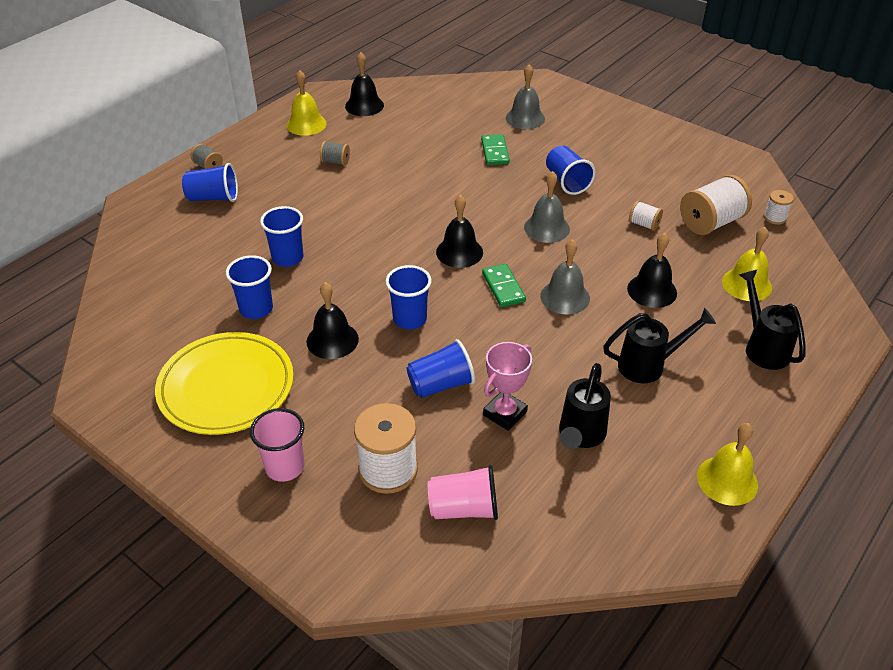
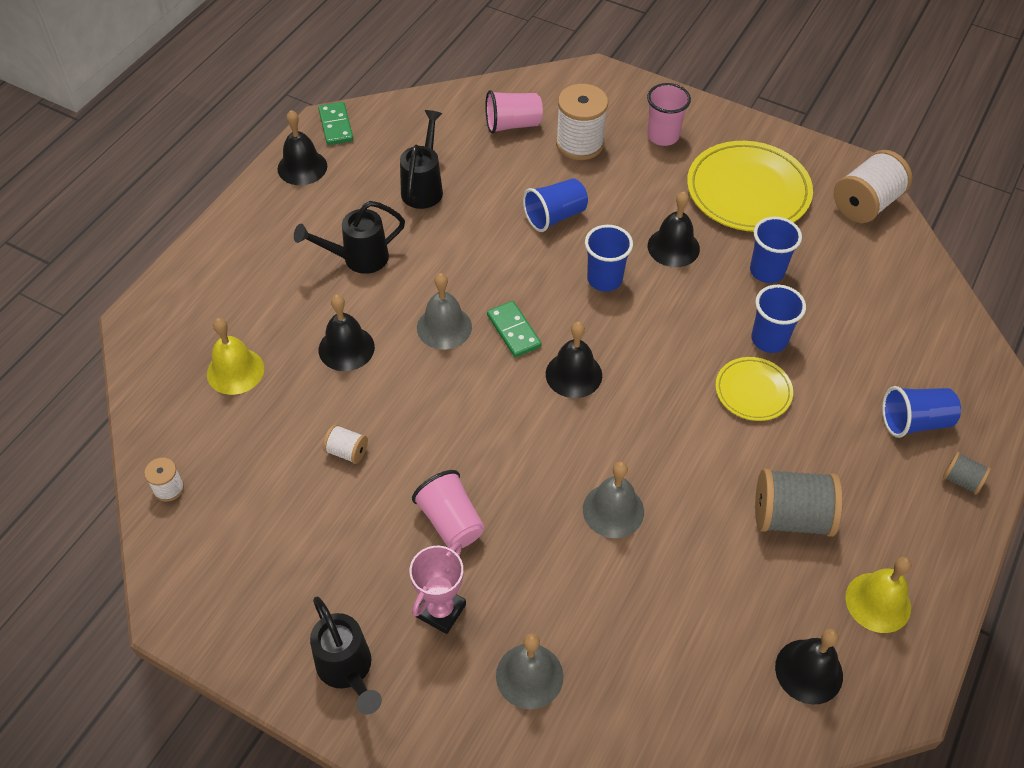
camera: 170 degrees right, 10 degrees up
grey spool [320,141,350,166] -> grey spool [755,469,843,537], size x1.99
green domino [481,134,510,165] -> green domino moved to [318,102,353,145]
pink trophy [483,342,532,431] -> pink trophy moved to [410,542,466,634]
grey bell [524,171,570,243] -> grey bell moved to [583,461,644,538]
blue cup [546,146,596,195] -> pink cup [412,470,484,548]
white spool [680,175,752,235] -> white spool moved to [834,150,912,223]
yellow bell [697,423,758,506] -> black bell [277,110,327,185]
black watering can [739,270,806,370] -> black watering can moved to [310,596,382,714]
none -> yellow plate [715,357,793,421]

